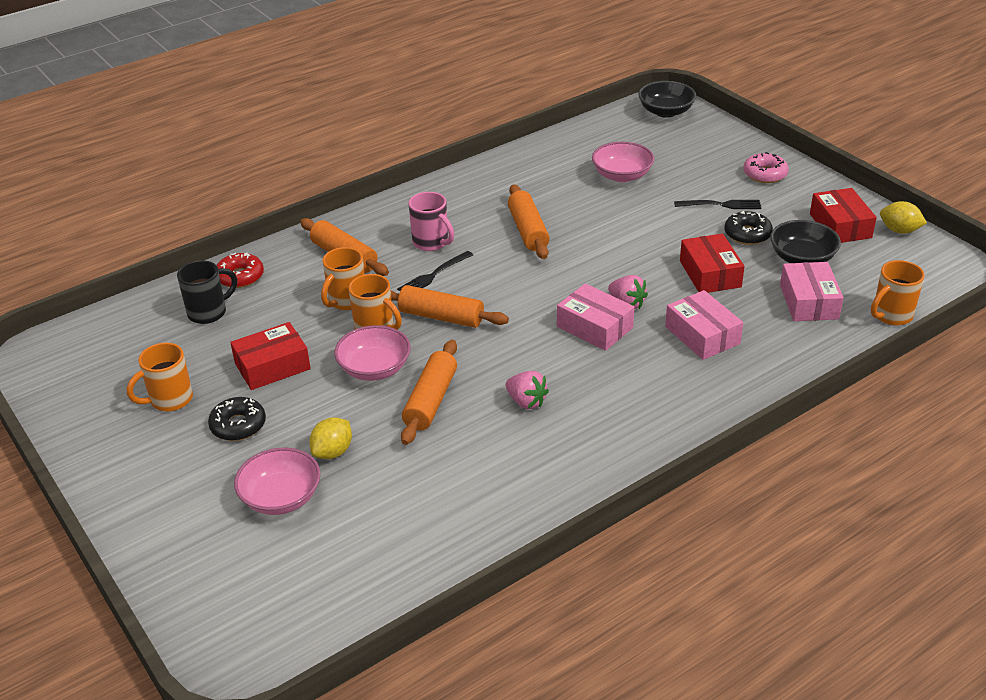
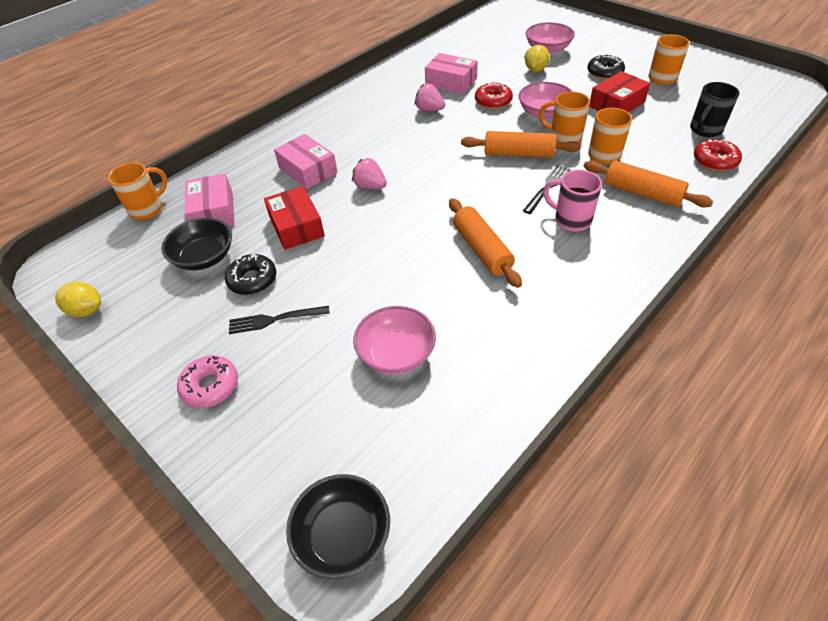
camera: 170 degrees right, 10 degrees up
orange rolling pin [401,340,457,445] -> red donut [475,82,513,109]
pink box [557,283,634,351] -> pink box moved to [425,53,478,94]
red box [810,188,877,243] -> none

